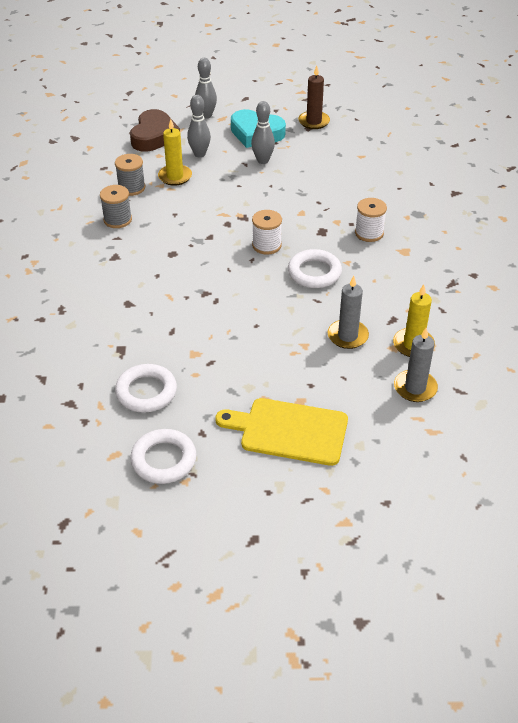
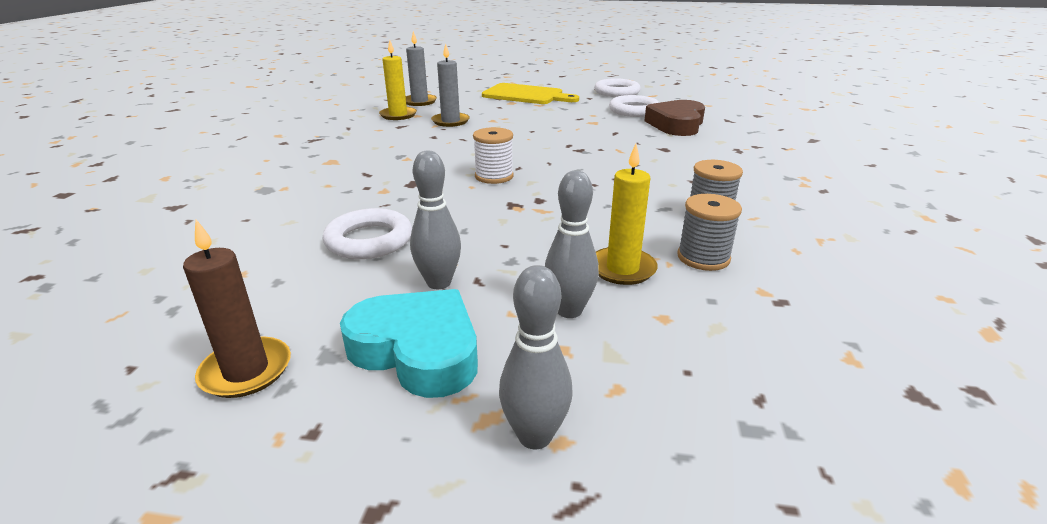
camera: 170 degrees left, 15 degrees down
brown heart [130,109,180,152] -> brown heart moved to [645,100,705,136]
white ring [288,249,342,288] -> white ring moved to [323,208,412,259]
white spool [355,198,387,242] -> none

